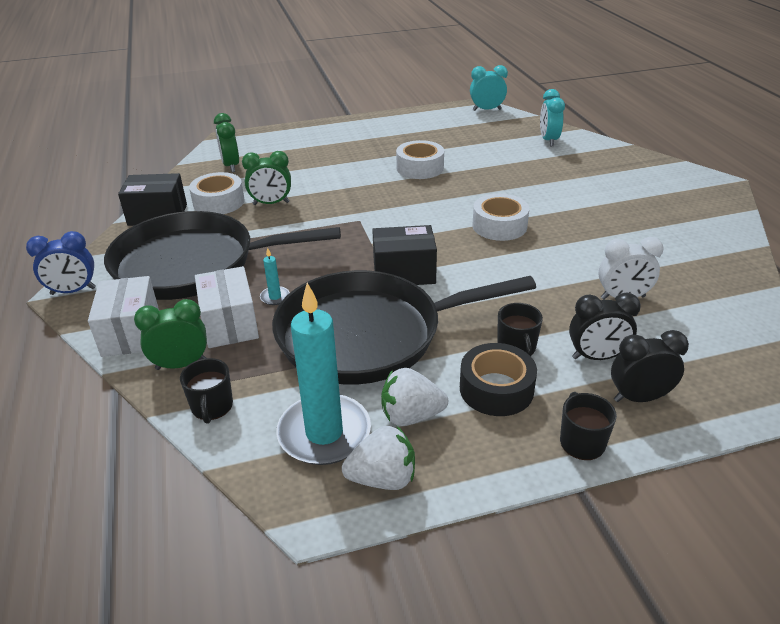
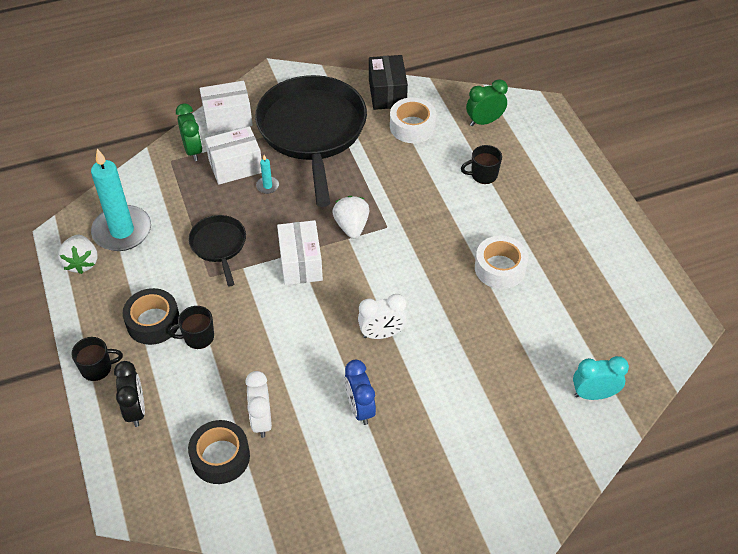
camera: 85 degrees right, 15 degrees up
blue clock [26,231,96,295] -> blue clock moved to [345,360,376,425]
black mug [180,358,233,424] -> black mug moved to [461,145,502,184]
green clock [242,151,291,205] -> none
black pan [272,270,536,385] -> black pan [188,215,246,286], size x0.47
black box [372,225,437,285] -> white box [277,220,323,285]
white strawberry [381,368,448,426] -> white strawberry moved to [332,196,369,239]
turquoise clock [470,65,508,111] -> none
white tape [472,194,529,241] -> white clock [358,294,407,339]
black clock [569,293,641,360] -> none
none -> black tape [188,420,250,484]

